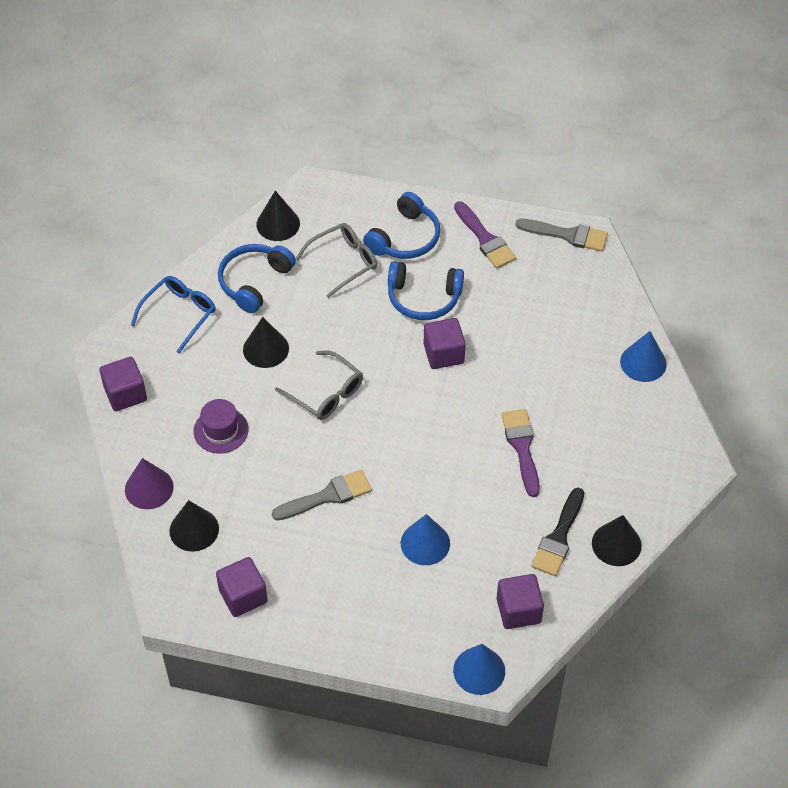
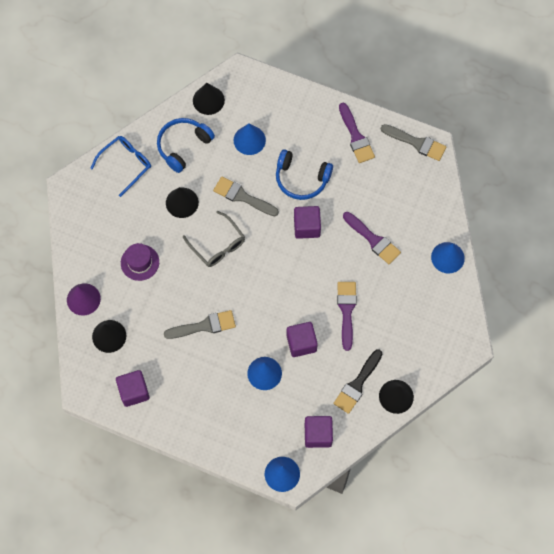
camera: 10 degrees right, 15 degrees up
purple cube [100,357,147,411] -> purple cube moved to [286,322,318,357]
grey glasses [295,223,377,298] -> blue cone [233,124,266,155]
blue headphones [363,192,440,259] -> none
none -> grey brush [213,177,279,216]
none -> purple brush [343,212,401,264]

